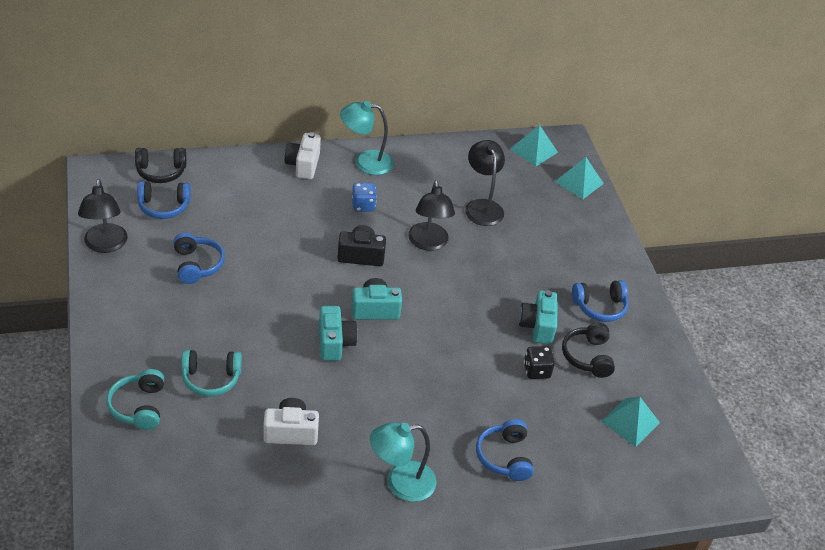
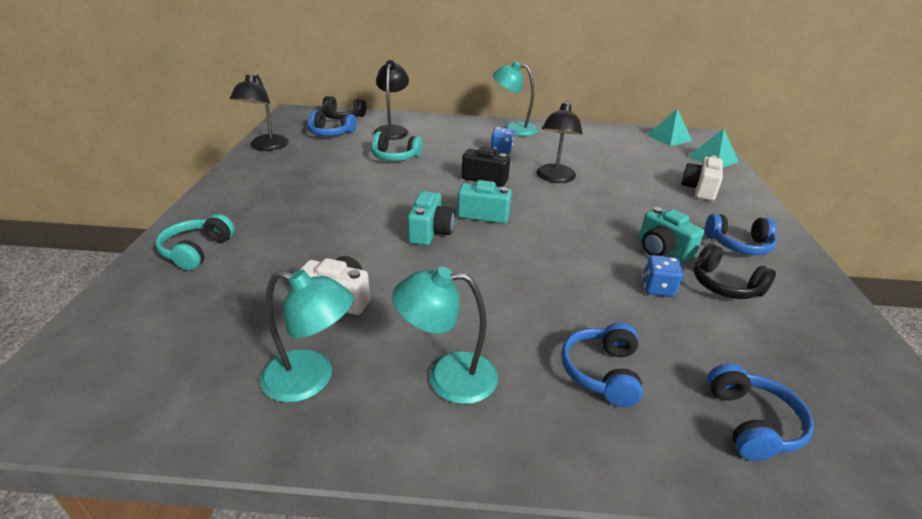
camera: 20 degrees right, 10 degrees down
blue headphones [173,233,225,284] -> blue headphones moved to [707,363,814,461]
turquoise headphones [181,350,242,397] -> turquoise headphones moved to [371,132,423,161]
white camera [285,132,321,179] -> white camera moved to [681,155,723,201]
black lamp [465,140,505,226] -> black lamp moved to [374,60,409,140]
turquoise camera [519,290,558,344] -> turquoise camera turned 60 degrees counterclockwise [639,207,704,263]
black dice [524,346,555,379] -> blue dice [642,255,683,297]
black headphones [562,323,615,378] -> black headphones turned 60 degrees counterclockwise [694,243,776,299]
turquoise pyramid [601,397,660,447] -> none
none -> turquoise lamp [260,270,354,403]

